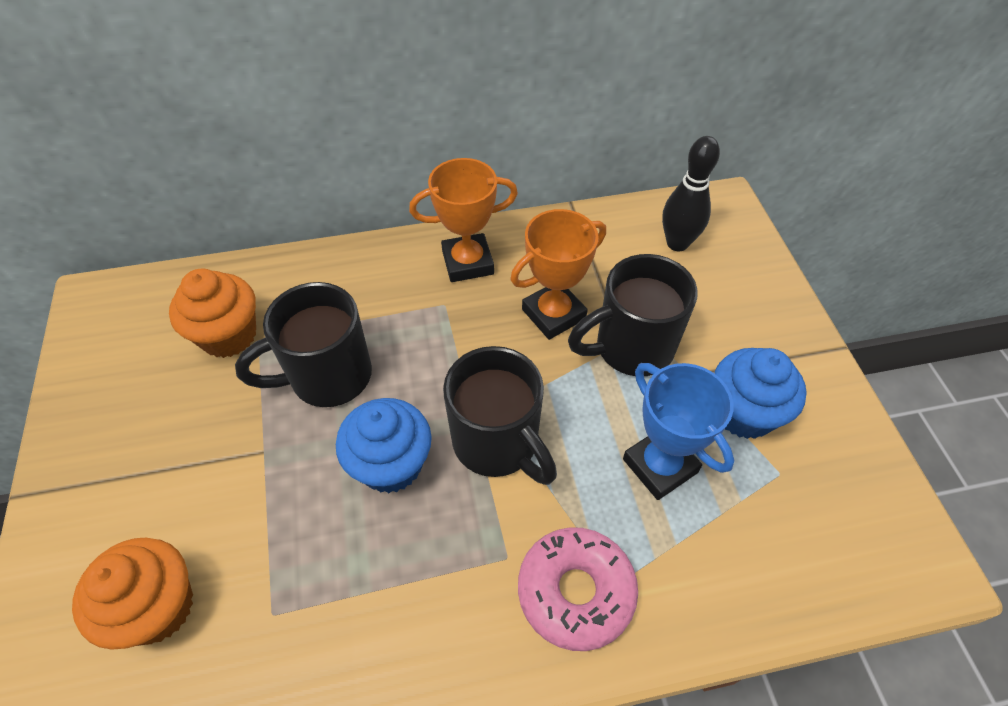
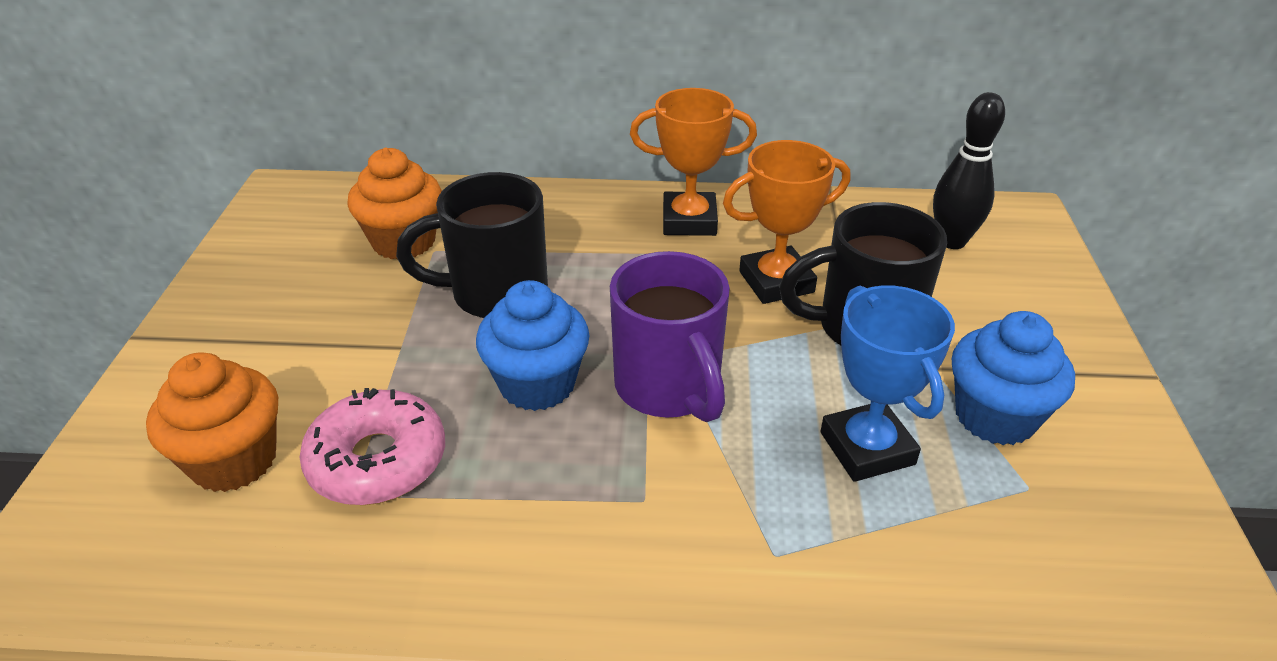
camera: 15 degrees right, 15 degrees down
black mug [443,346,557,485] -> purple mug [610,251,730,422]
pink donut [518,527,638,651] -> pink donut moved to [299,388,445,505]

